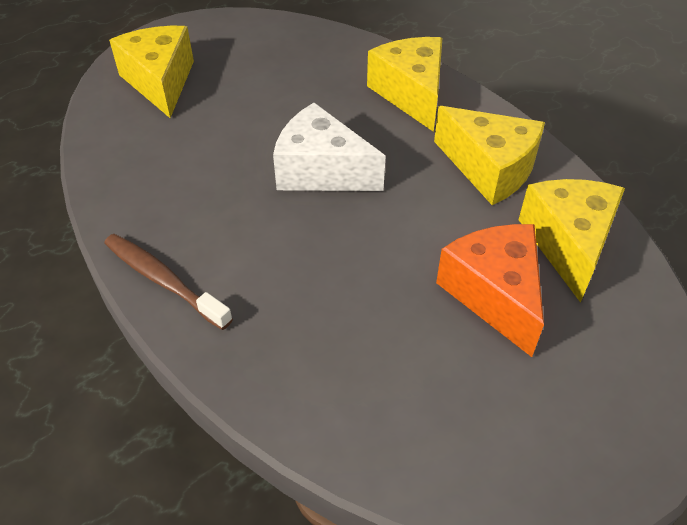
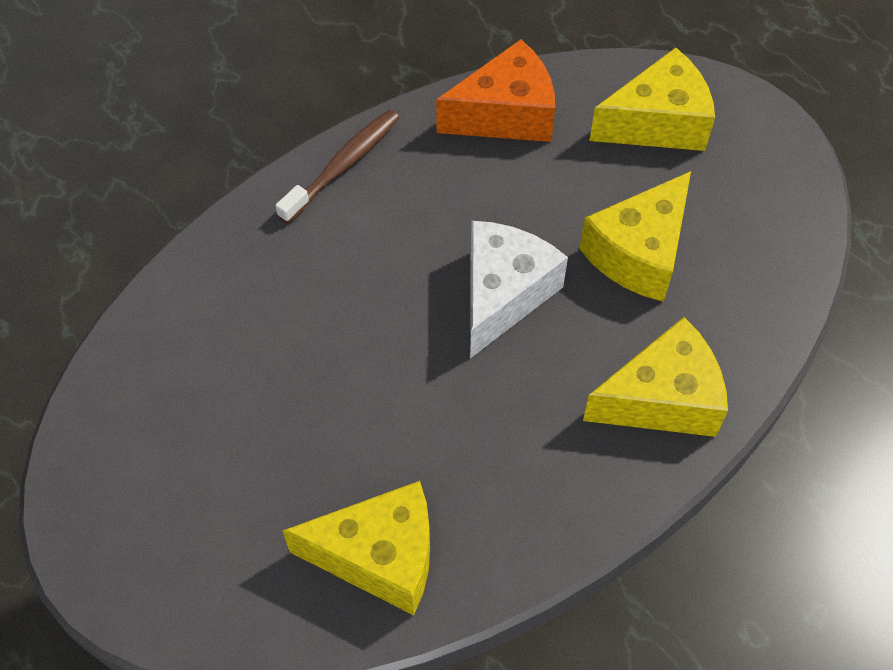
camera: 90 degrees right, 10 degrees up
yellow cheese [434,106,545,205] -> yellow cheese moved to [579,171,691,302]
orange cheese [436,224,544,357] -> orange cheese moved to [436,39,555,142]

